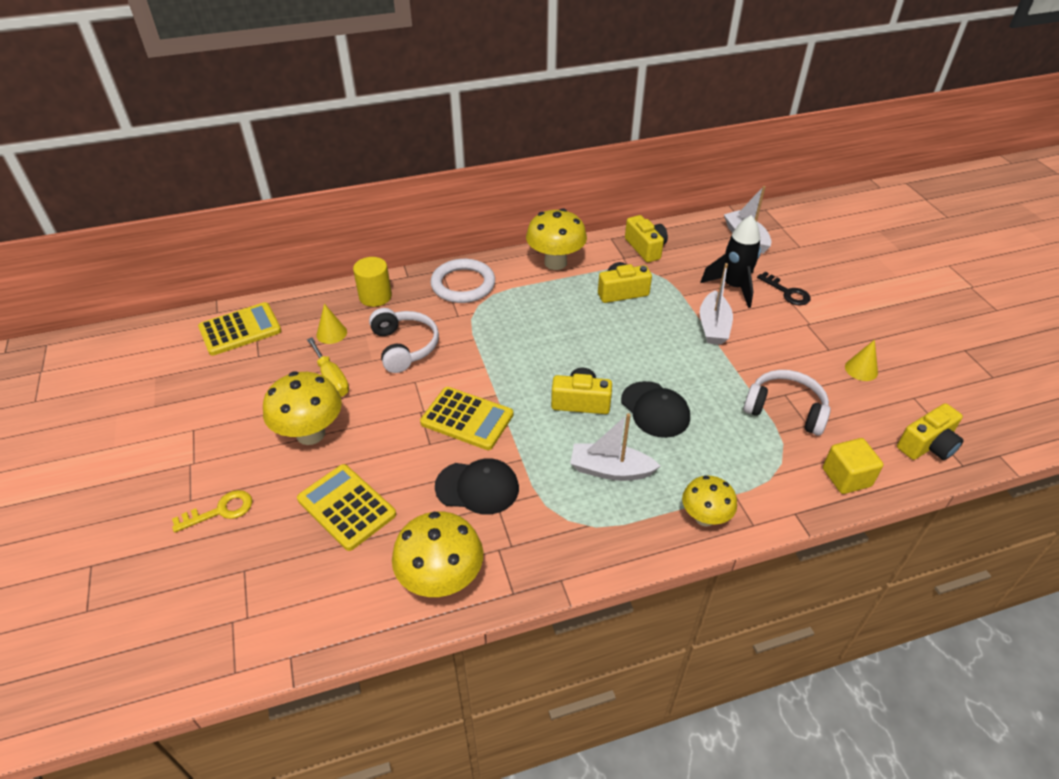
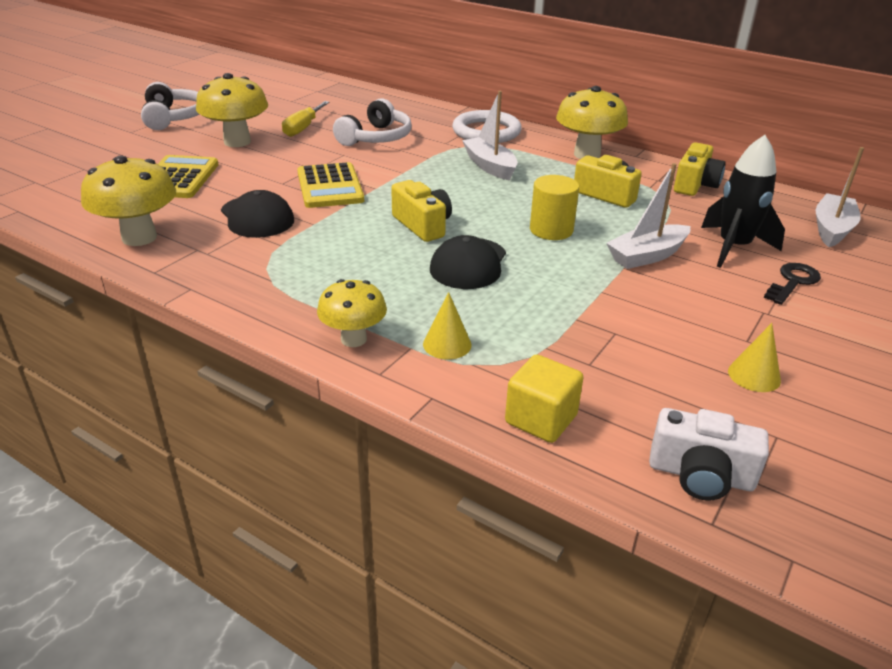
camera: 50 degrees right, 10 degrees down
yellow key [172,490,252,533] -> none
yellow calculator [198,302,281,356] -> none
yellow cone [316,304,347,344] -> yellow cone moved to [423,292,472,359]
yellow cylinder [353,257,392,307] -> yellow cylinder moved to [530,175,579,240]
white boat [570,413,660,481] -> white boat moved to [462,91,518,181]
white headphones [743,370,831,436] -> white headphones moved to [141,82,200,130]
black key [757,272,811,306] -> black key turned 150 degrees counterclockwise [764,263,821,305]
yellow camera [897,403,964,460] -> white camera [649,408,769,501]

